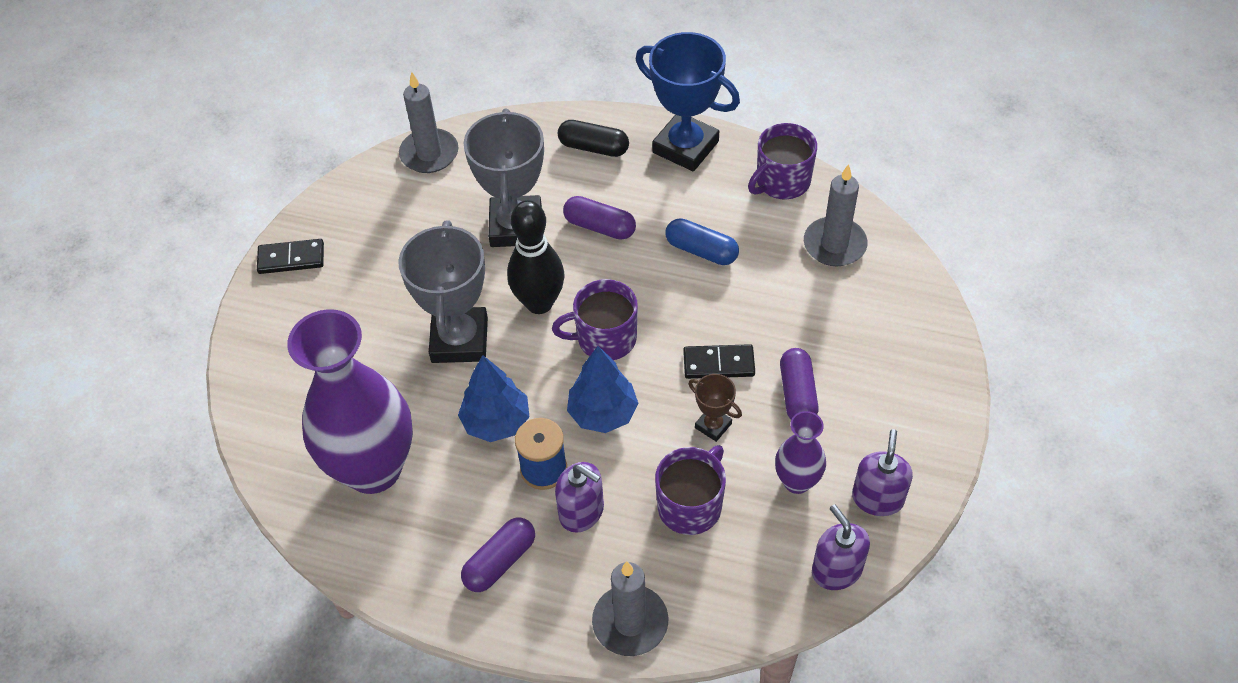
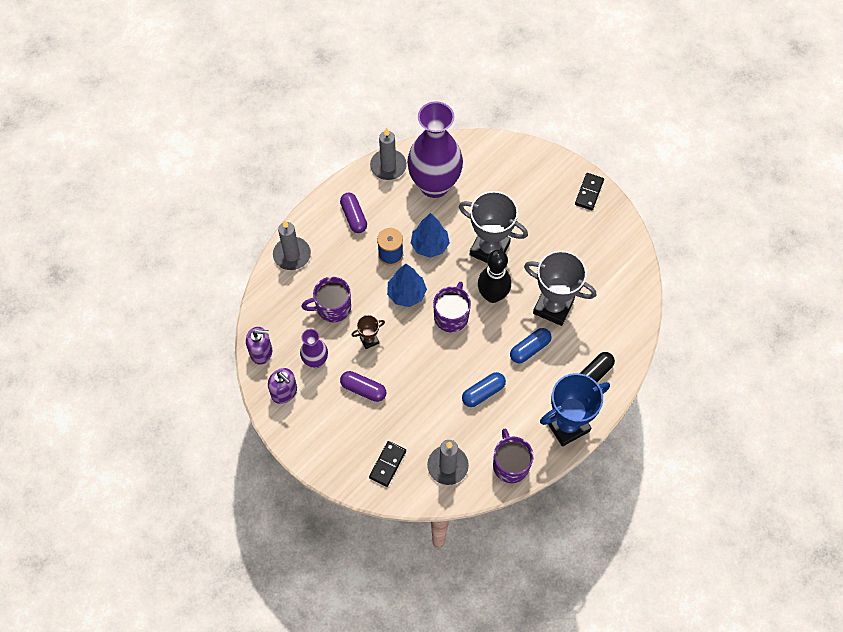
camera: 115 degrees right, 10 degrees up
grey candle [399,72,458,173] -> grey candle moved to [370,128,407,180]
purple soap dispenser [555,462,604,533] -> none
purple capsule [563,196,636,240] -> blue capsule [510,328,552,363]
purple mug [655,445,726,535] -> purple mug turned 105 degrees clockwise [301,277,351,322]
black domino [683,344,755,379] -> black domino moved to [369,441,406,487]

